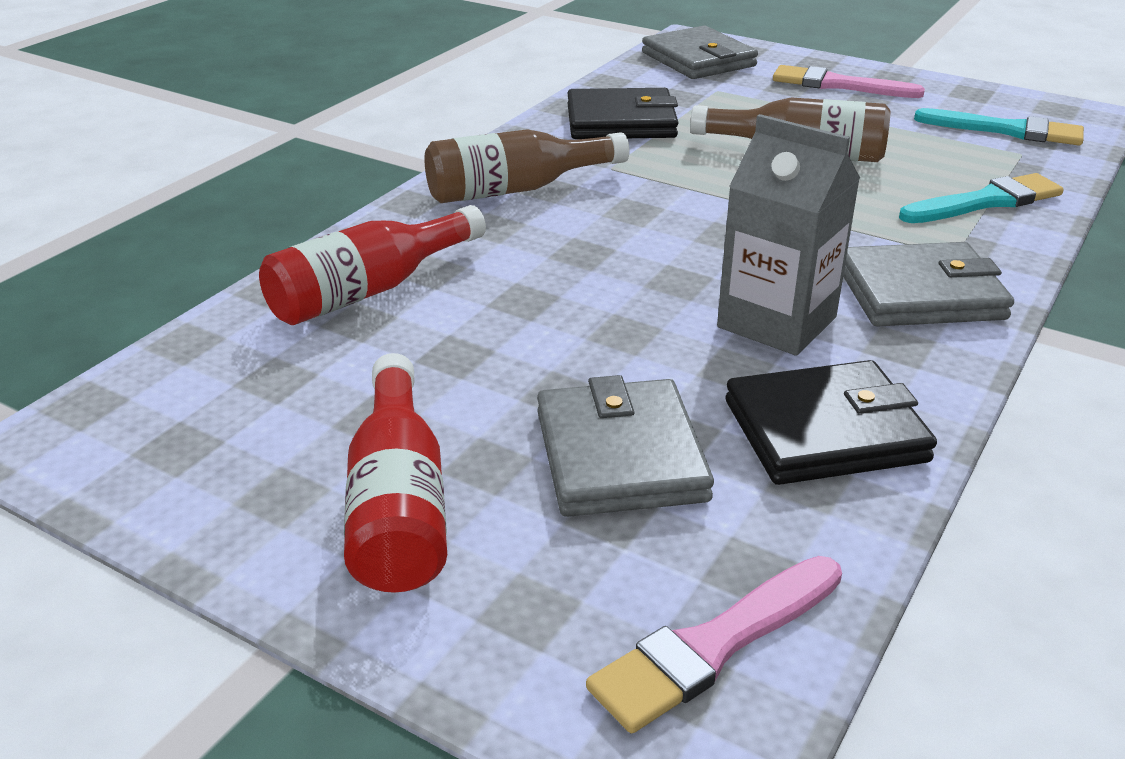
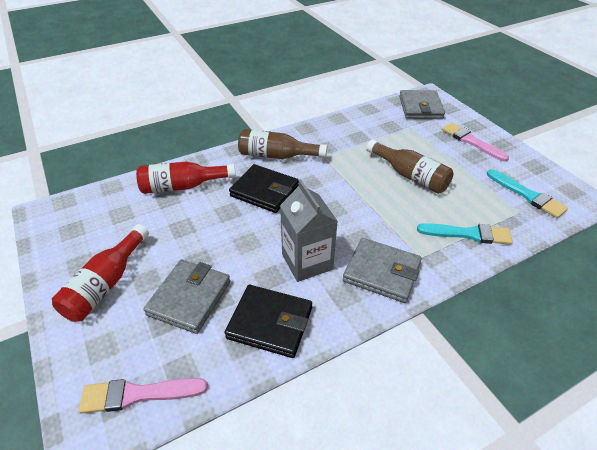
camera: 30 degrees right, 10 degrees up
black wallet [568,88,678,139] -> black wallet moved to [229,164,299,213]

